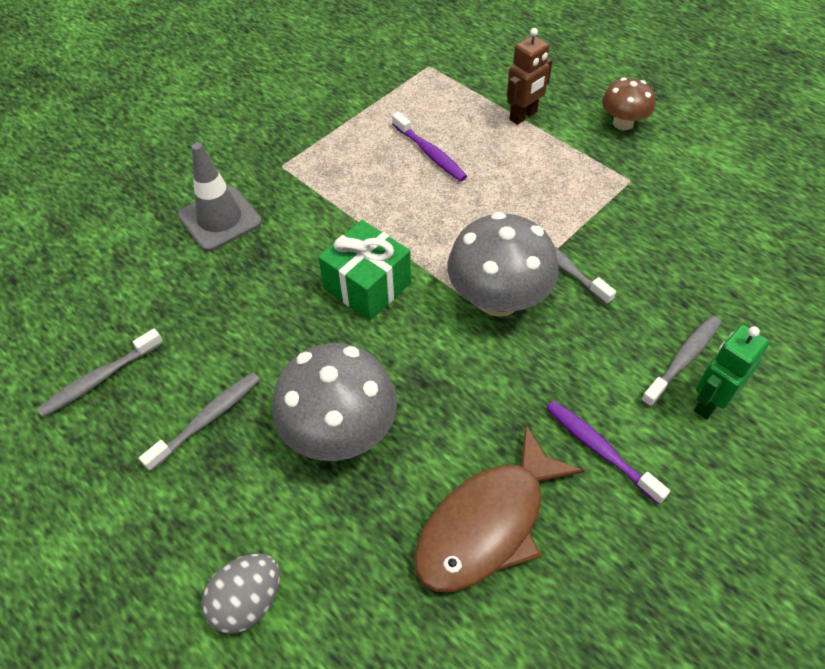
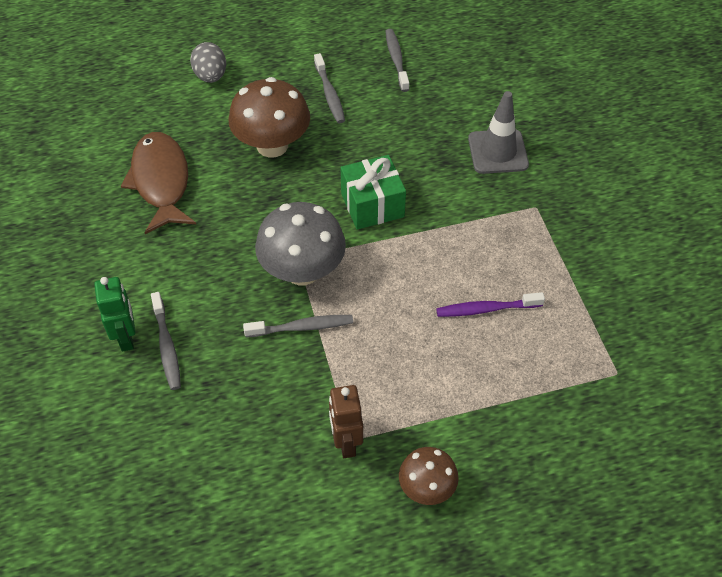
camera: 120 degrees right, 0 degrees up
grey mushroom [272,343,397,461] -> brown mushroom [229,77,310,157]
brown robot [507,28,552,125] -> brown robot moved to [329,385,363,458]
purple toothbrush [546,401,670,505] -> none

